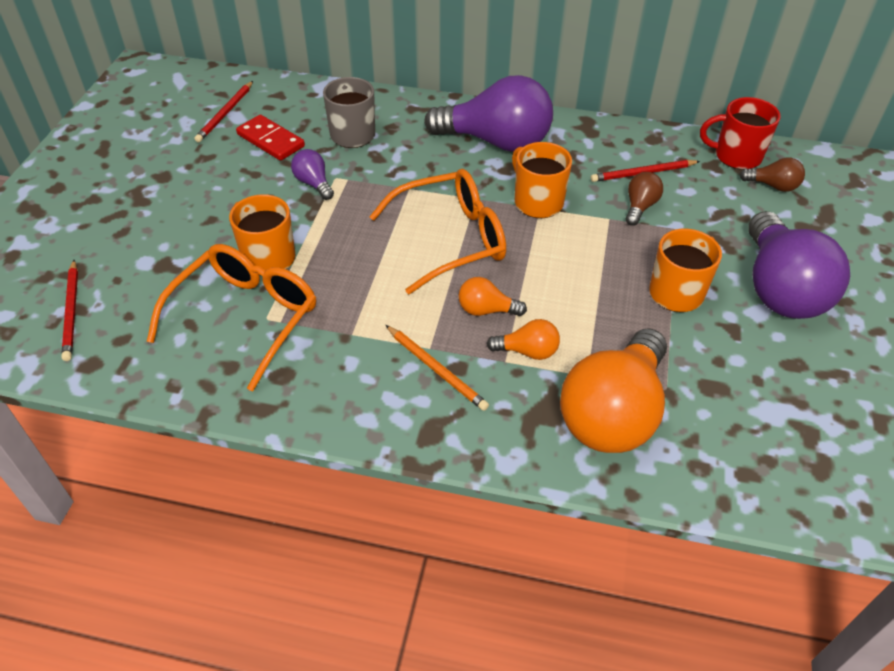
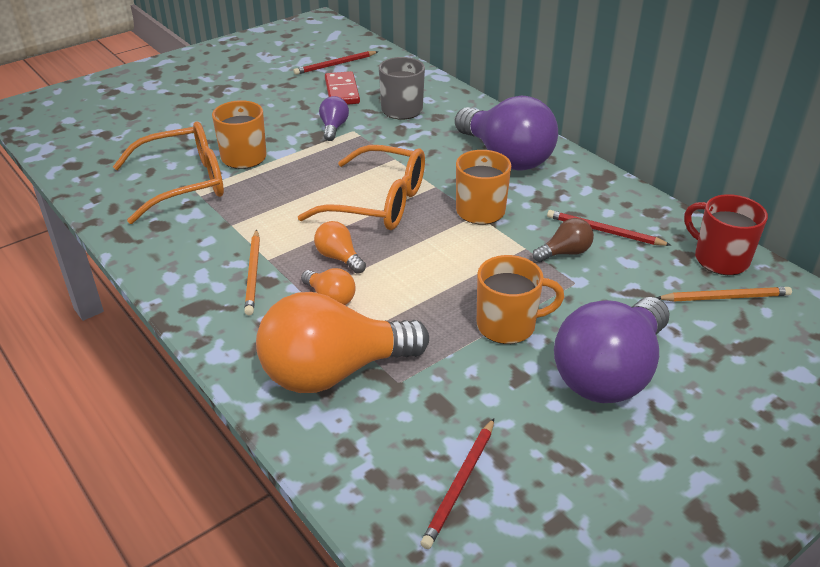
camera: 40 degrees right, 10 degrees down
red pencil [61,260,78,361] -> red pencil moved to [420,418,494,549]
brown light bulb [740,157,805,192] -> orange pencil [656,287,792,302]

